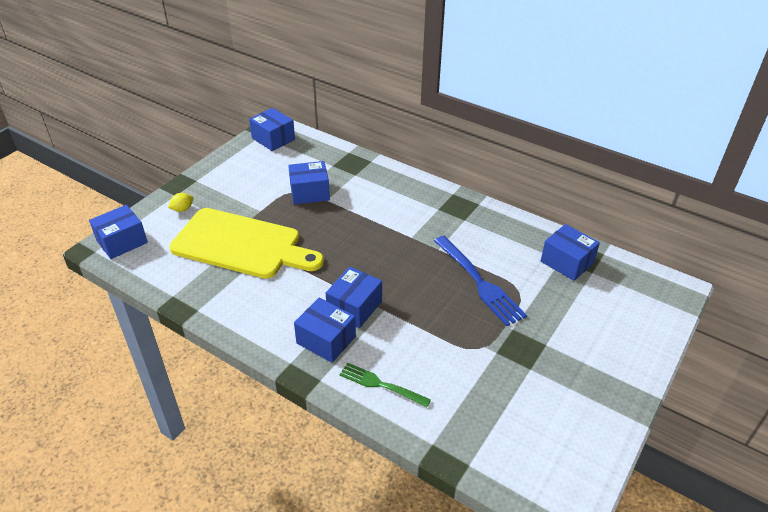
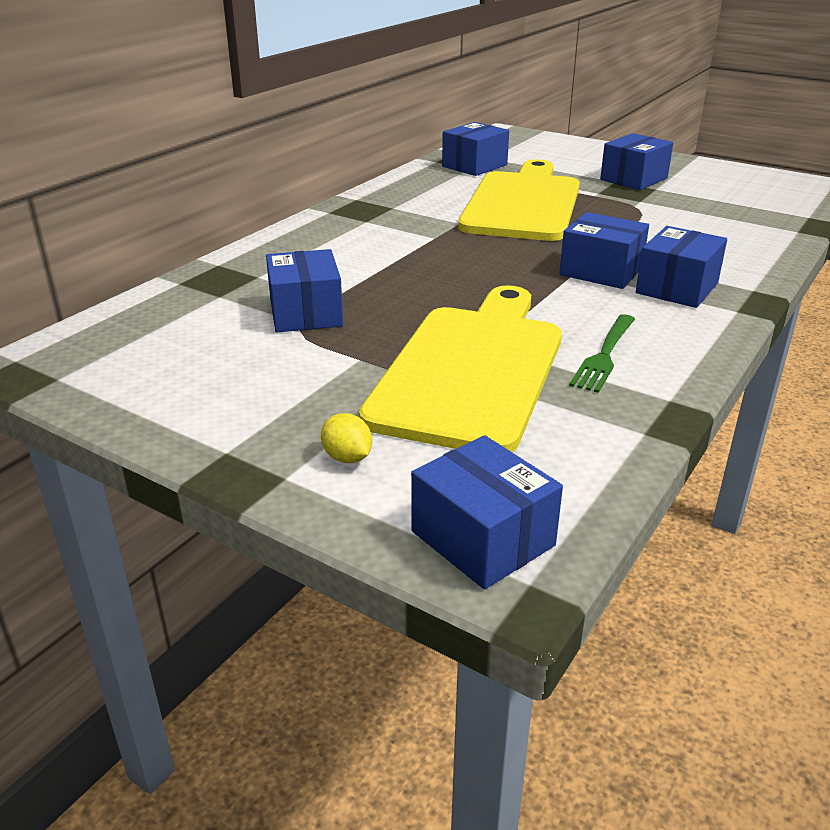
camera: 90 degrees left, 10 degrees down
blue box [249,108,295,151] -> blue box moved to [600,133,673,190]
green fork [339,363,431,408] -> green fork moved to [569,314,635,393]
blue fork [434,236,527,326] -> yellow cutting board [458,159,580,241]

